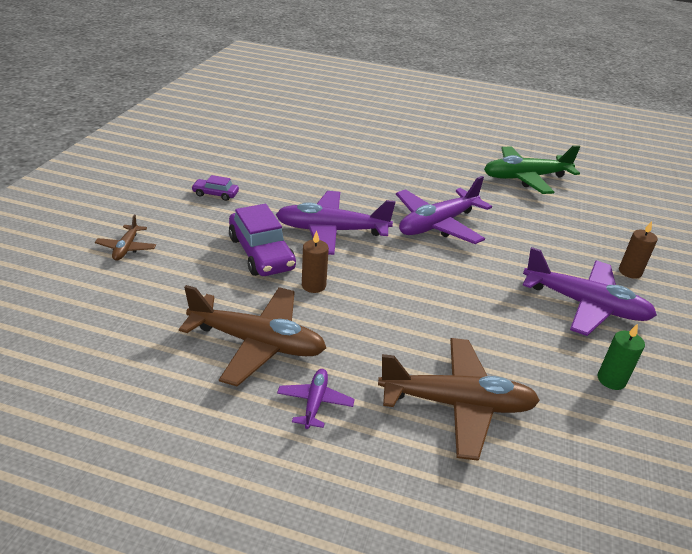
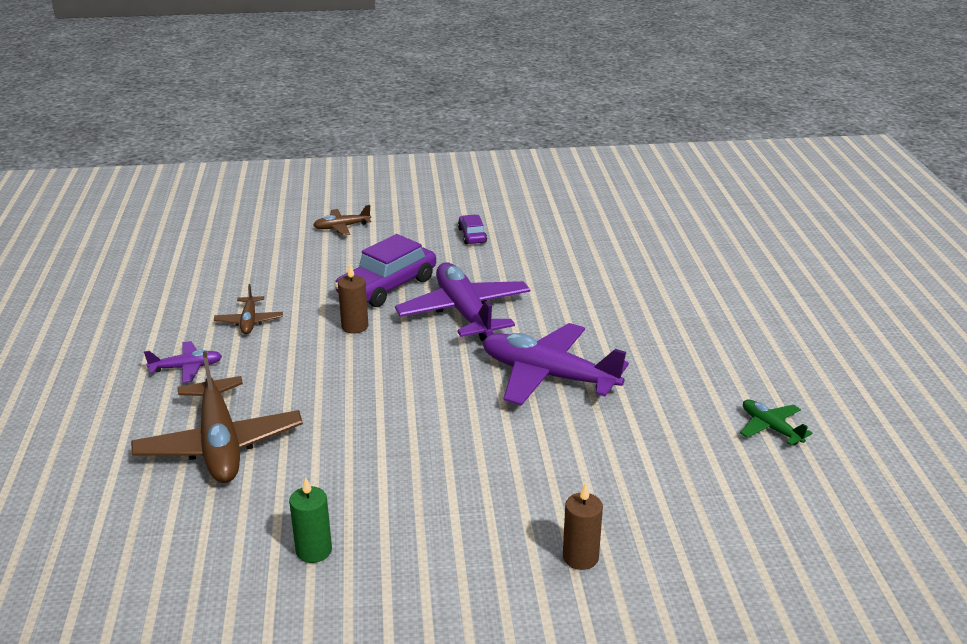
camera: 70 degrees right, 5 degrees down
brown plane [179,285,326,386] -> brown plane [214,284,283,334], size x0.48
green plane [484,145,580,194] -> green plane [740,399,813,445], size x0.48
purple plane [523,247,657,336] -> none

